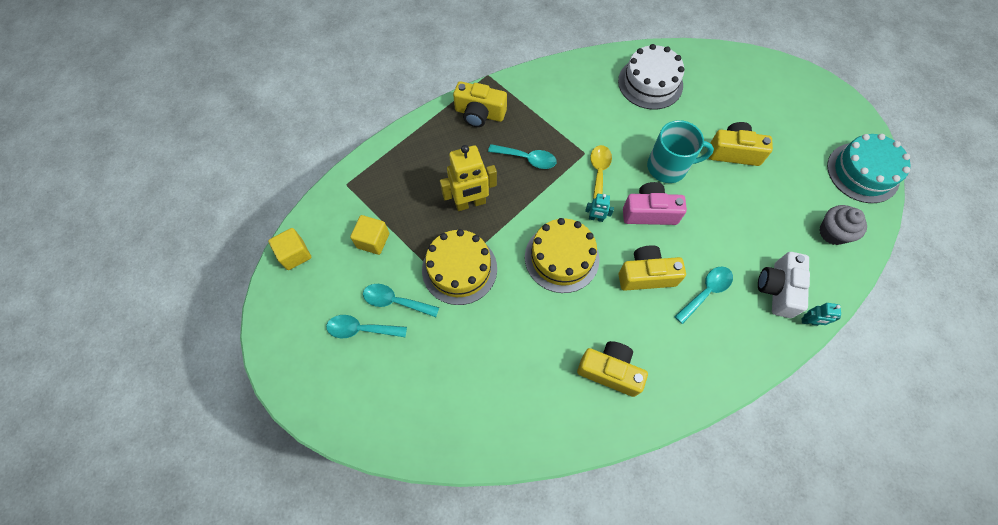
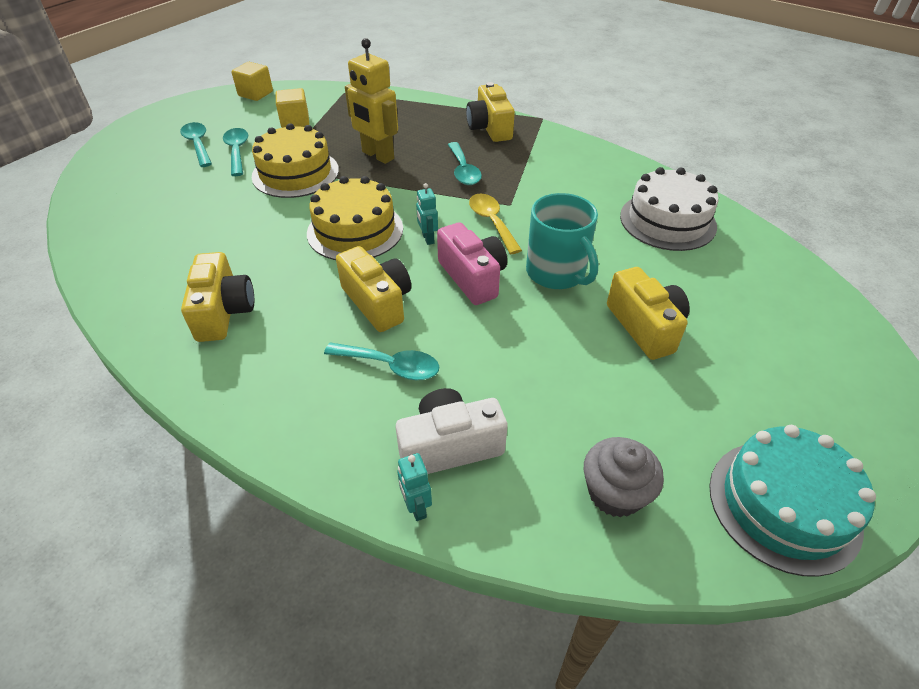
camera: 60 degrees right, 20 degrees down
yellow spoon [590,145,612,199] -> yellow spoon turned 90 degrees counterclockwise [469,194,522,254]

